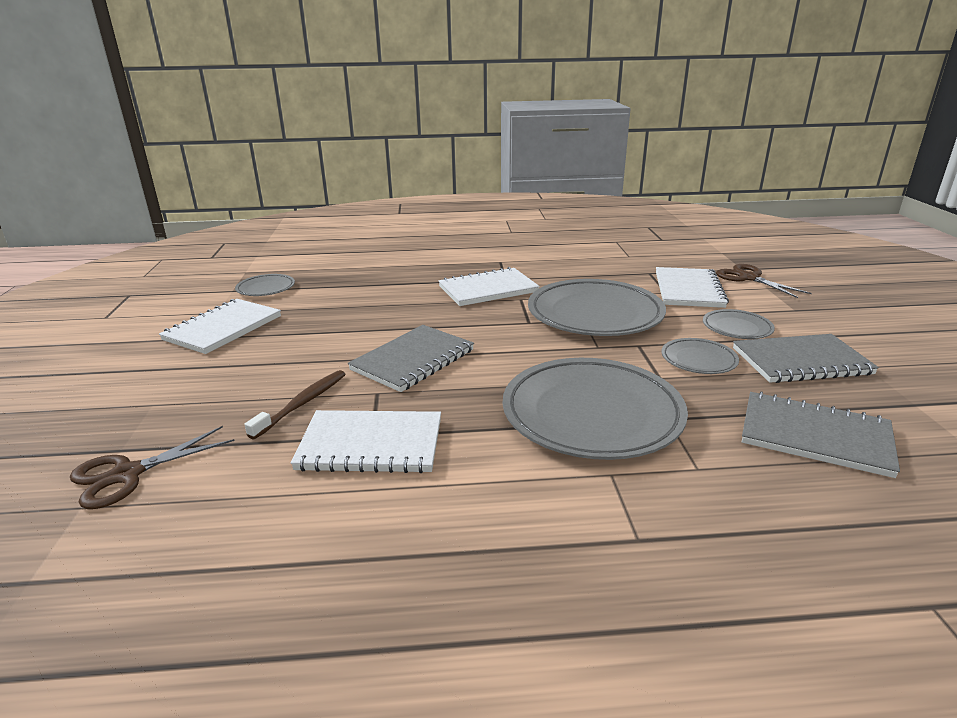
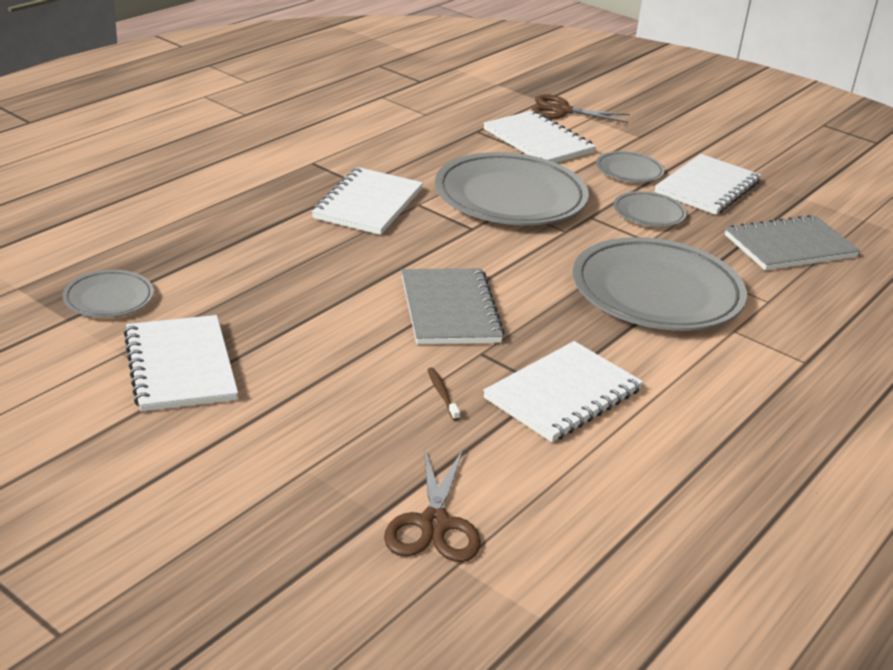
camera: 50 degrees left, 5 degrees up
brown toothbrush [244,370,346,439] -> brown toothbrush [427,367,460,421], size x0.56
grey notebook [733,334,879,383] -> white notebook [655,154,761,215]

